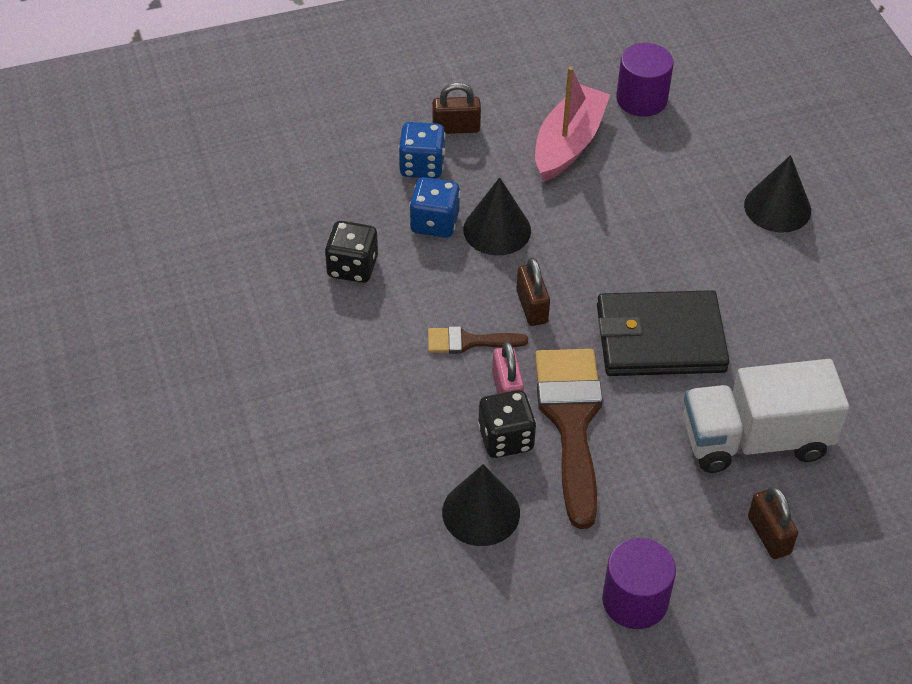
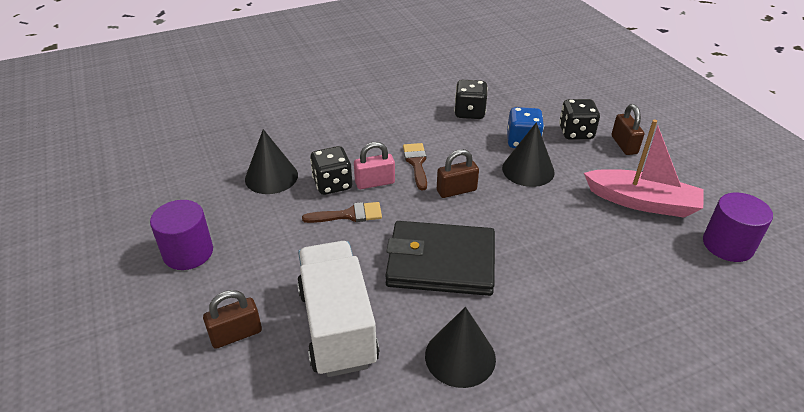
camera: 85 degrees right, 10 degrees down
blue dice [398,122,446,179] -> black dice [559,99,600,140]
brown brush [535,349,603,529] -> brown brush [302,202,382,223], size x0.49
black wallet [597,290,729,376] -> black wallet turned 75 degrees counterclockwise [385,221,495,296]
black cone [744,155,811,233] -> black cone moved to [425,307,496,388]

